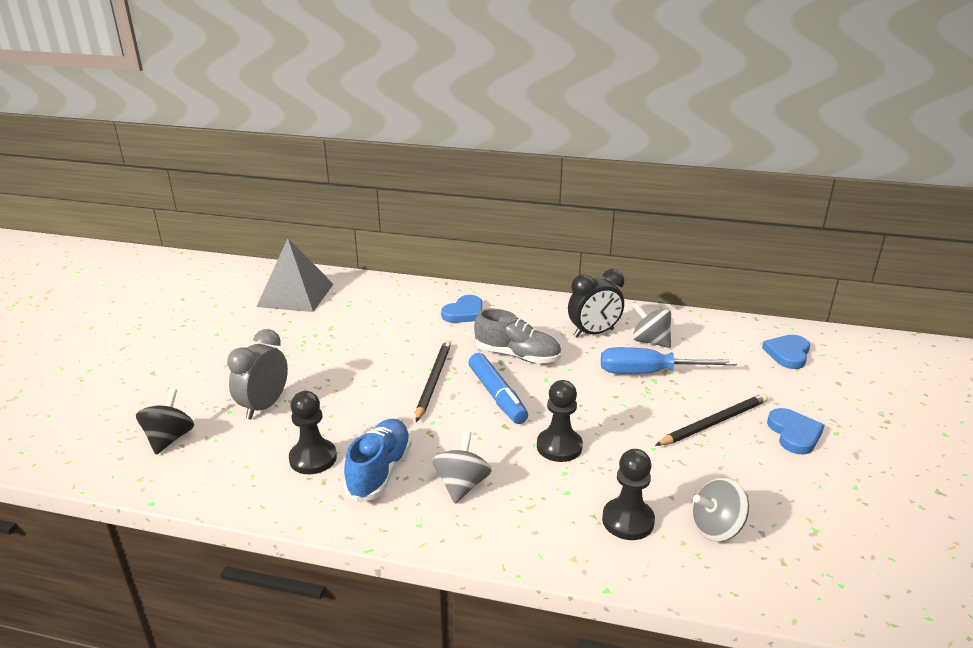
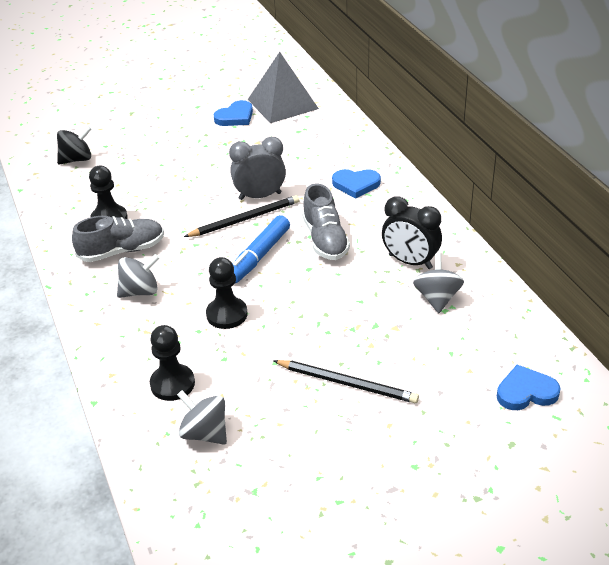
camera: 55 degrees right, 10 degrees up
grey clock [227,329,288,419] -> grey clock moved to [229,137,286,200]
blue shoe [343,419,412,502] -> grey shoe [72,216,164,262]
blue screwdriver [601,347,737,374] -> none
blue heart [767,408,825,455] -> blue heart moved to [213,100,253,126]

